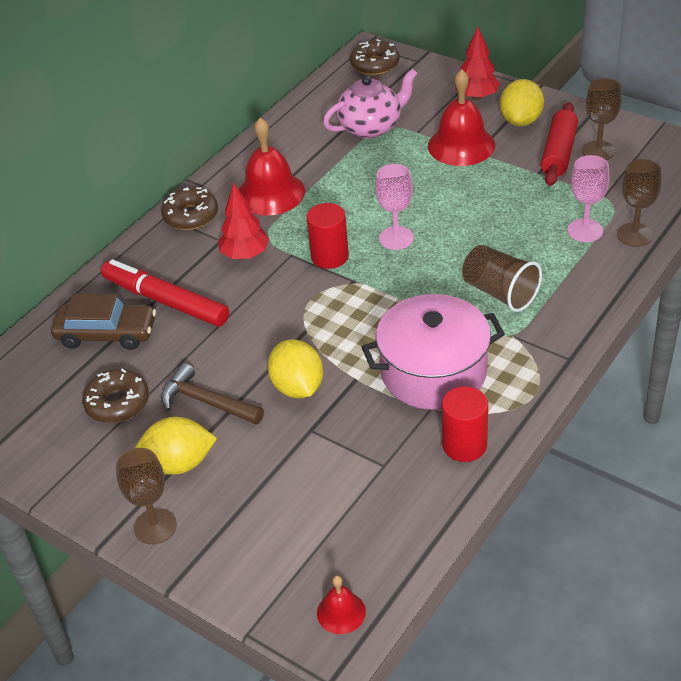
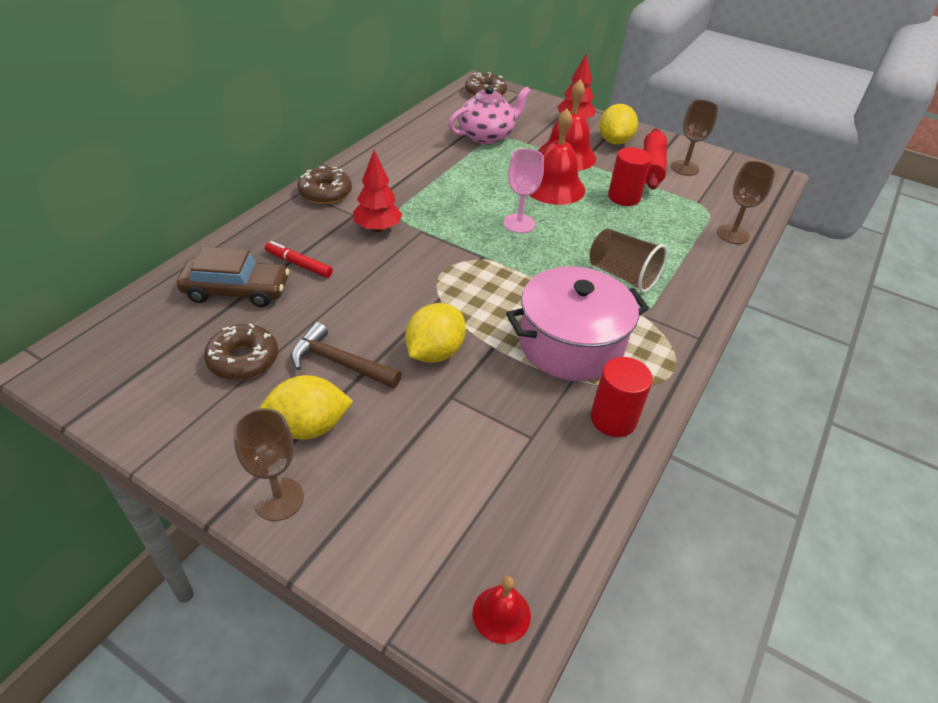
camera: 10 degrees left, 0 degrees up
red marker [101,259,229,327] -> red marker [265,241,333,278], size x0.53
red bell [238,118,305,216] -> red bell moved to [529,108,585,205]
yellow lemon [268,340,323,398] -> yellow lemon turned 60 degrees clockwise [406,303,466,363]
red cylinder [307,203,349,269] -> red cylinder moved to [608,147,651,206]
pink goblet [567,155,610,242] -> none

